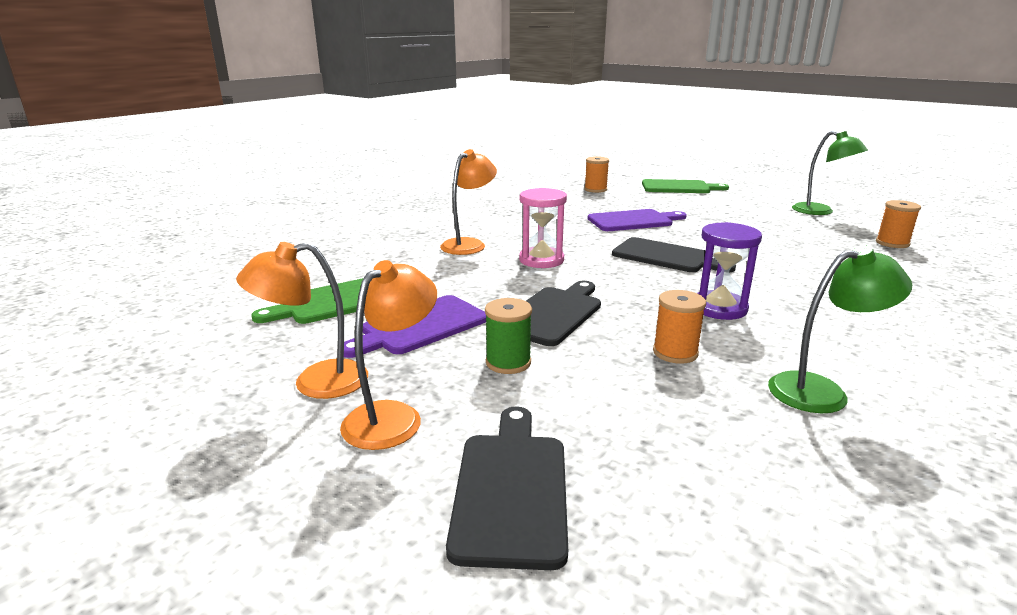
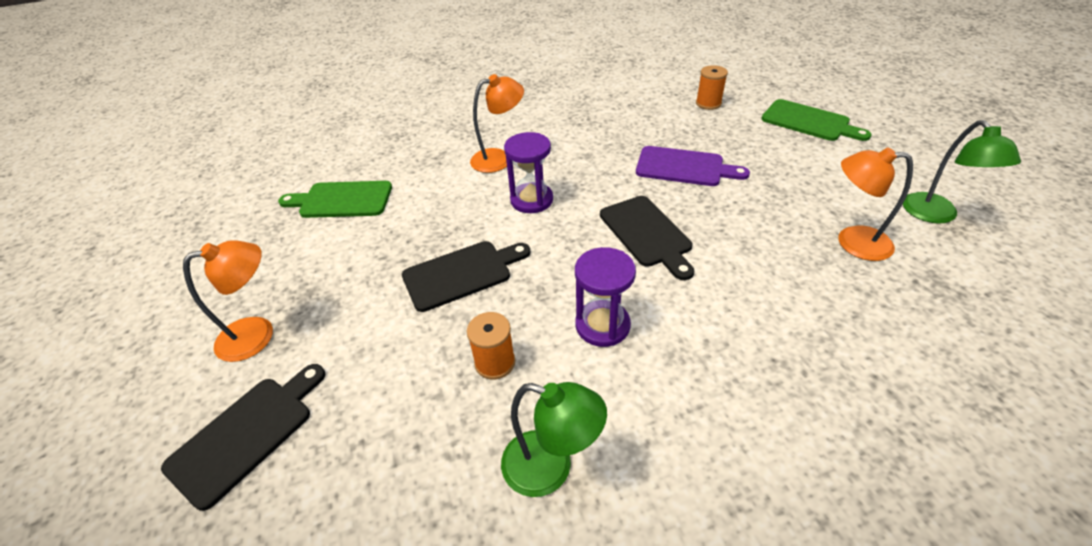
camera: 35 degrees right, 20 degrees up
orange lamp [236,242,368,399] -> orange lamp moved to [839,147,913,261]
purple cutting board [344,295,486,358] -> none
green spool [485,298,532,374] -> none
pink hourglass [519,188,567,268] -> purple hourglass [504,132,553,213]
orange spool [876,200,921,248] -> none

